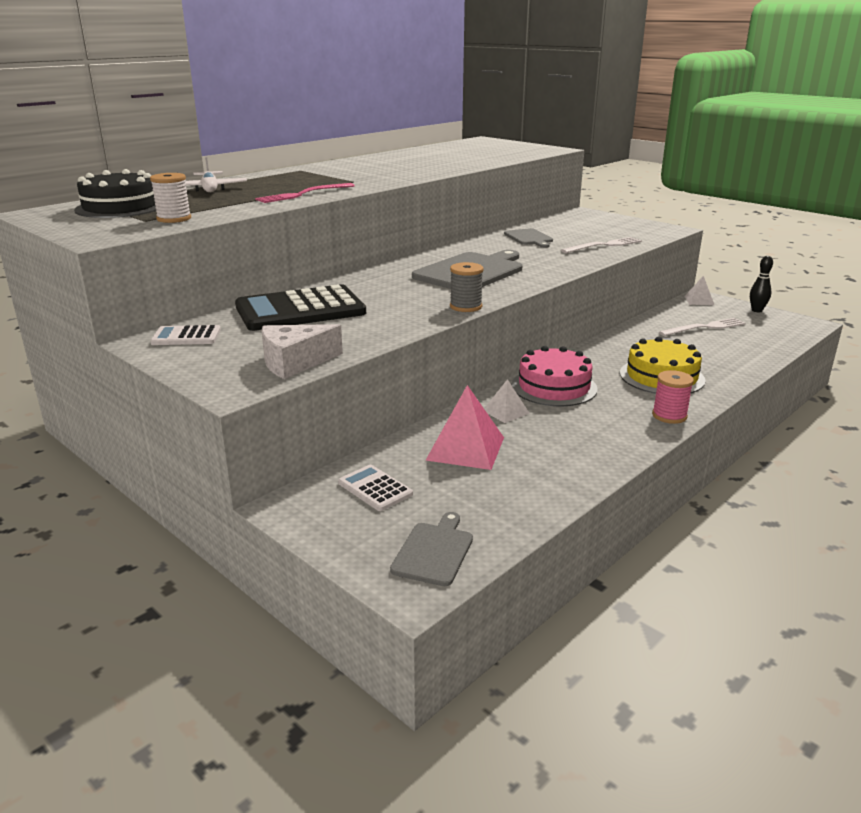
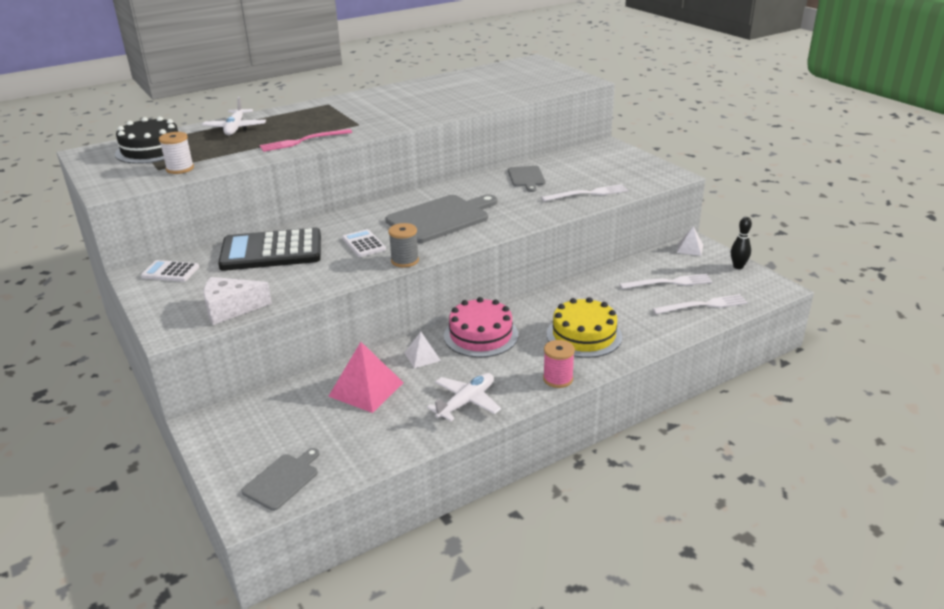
camera: 15 degrees right, 5 degrees up
white calculator [338,465,413,511] -> white calculator moved to [342,229,386,257]
none -> white plane [427,373,501,421]
none -> white fork [652,294,748,314]

